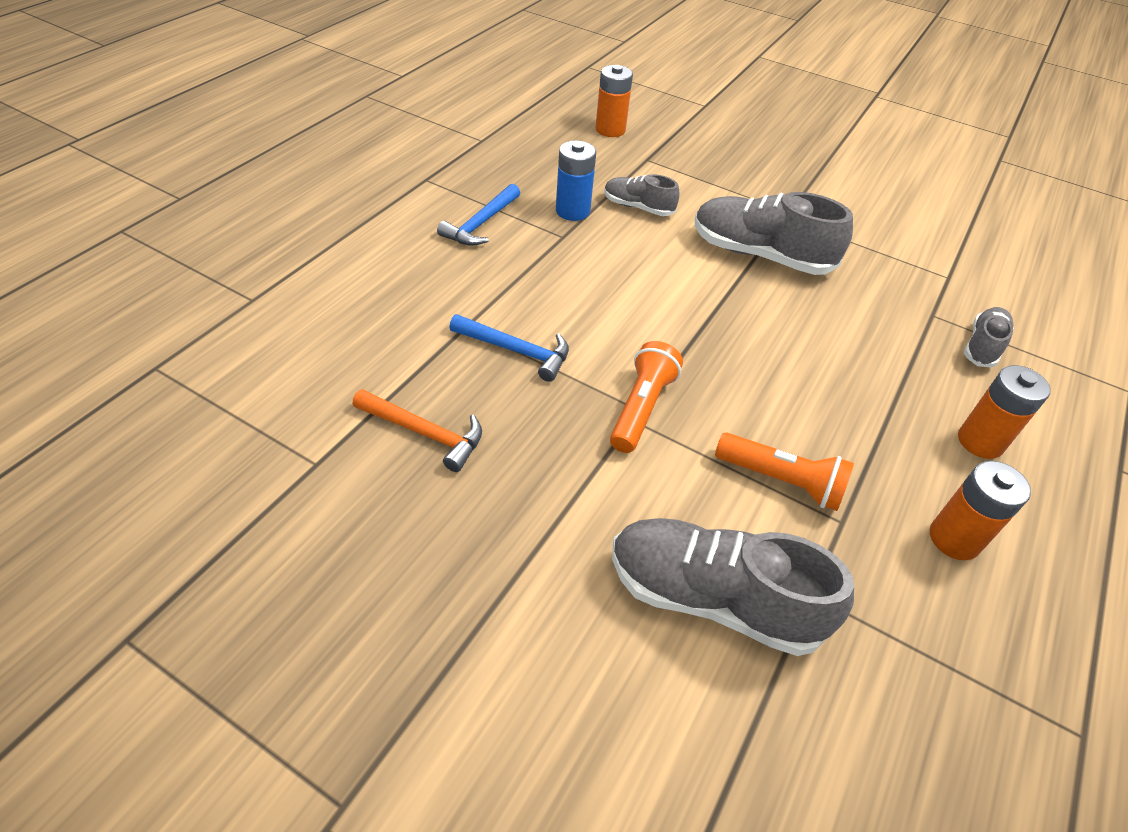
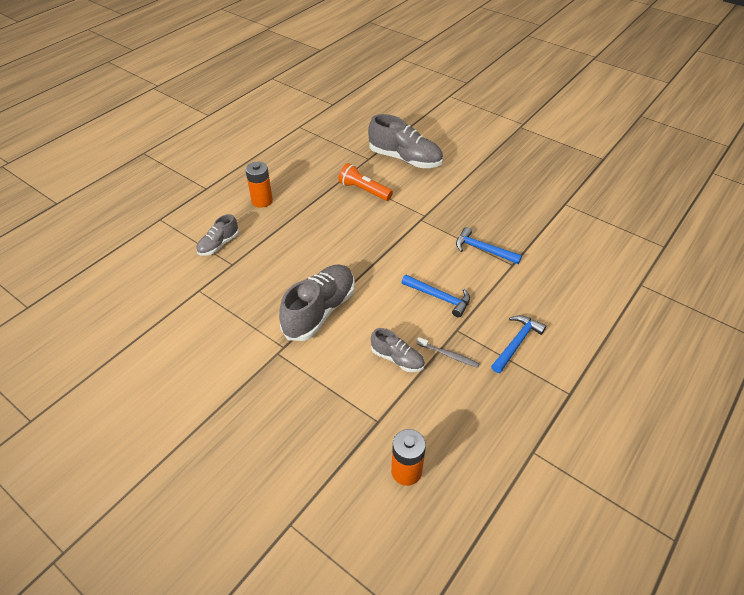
camera: 170 degrees left, 0 degrees up
orange hammer [352,389,482,472] -> none
blue battery [556,140,596,221] -> grey toothbrush [417,337,479,368]
orange flashlight [610,341,683,453] -> none
grey shoe [695,192,853,275] -> grey shoe turned 90 degrees counterclockwise [279,264,355,341]
orange battery [930,461,1031,560] -> none
none -> blue hammer [401,275,470,318]

